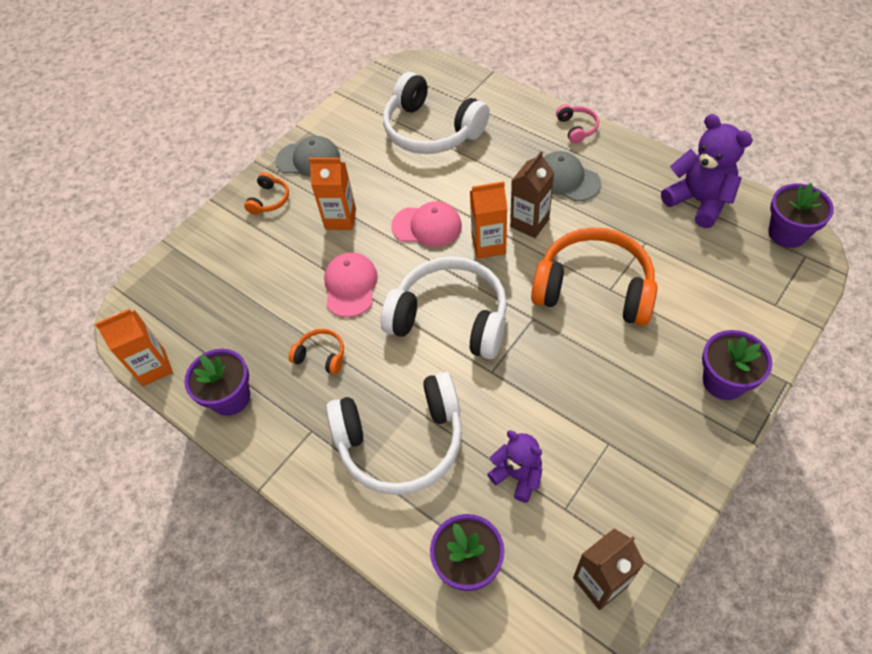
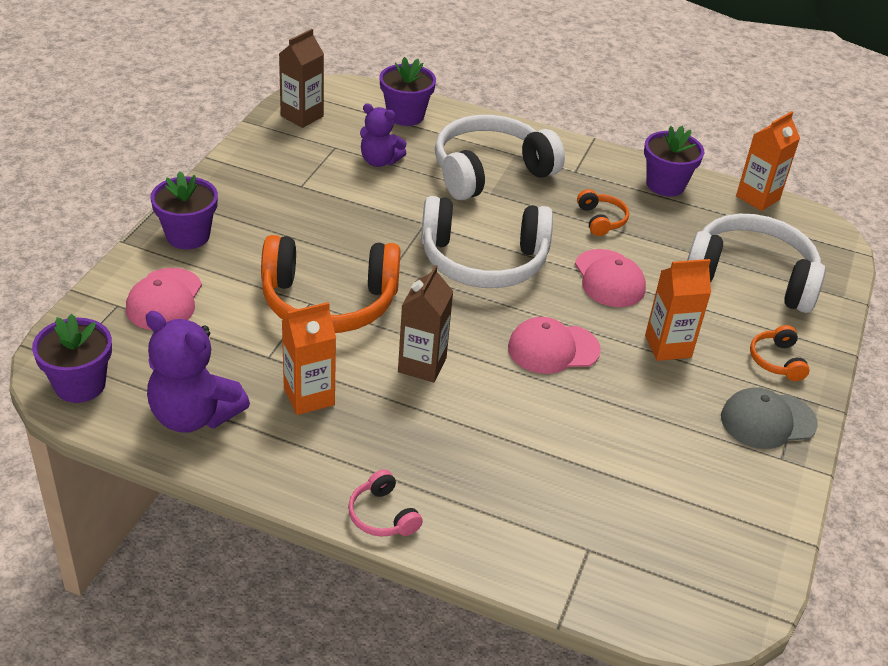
camera: 155 degrees right, 15 degrees down
orange headphones [289,329,344,375] -> orange headphones turned 105 degrees counterclockwise [577,189,629,236]
white headphones [383,72,490,154] -> white headphones moved to [687,214,825,313]
orange carton [470,181,507,259] -> orange carton moved to [282,302,336,415]
grey cap [543,151,601,201] -> none
none -> pink cap [126,268,202,330]

